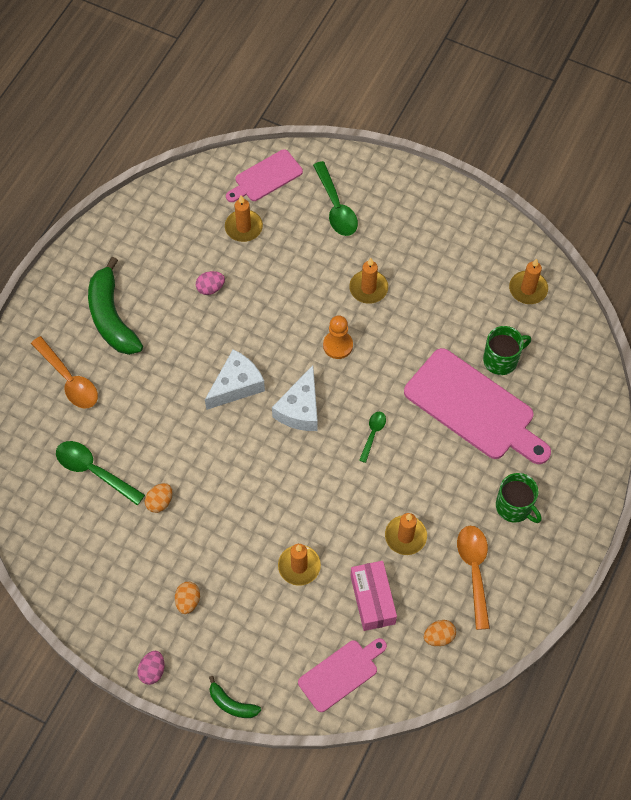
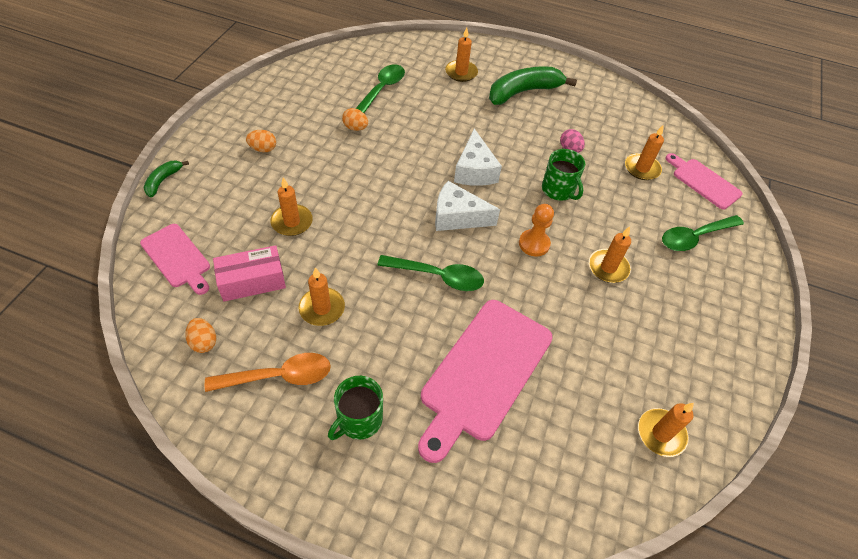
camera: 80 degrees right, 10 degrees down
orange spoon [31,336,98,409] -> orange candle [445,27,478,82]
pink egg [137,651,164,685] -> none
white cheese [205,349,265,410] -> white cheese turned 45 degrees clockwise [454,129,502,186]
green spoon [359,412,386,463] -> green spoon [377,255,484,291], size x1.80
green mug [483,326,531,375] -> green mug moved to [542,149,585,201]

